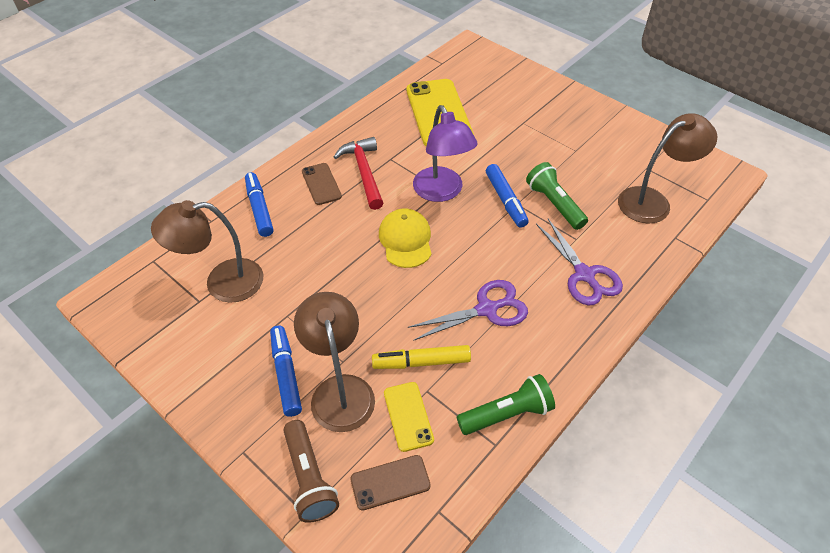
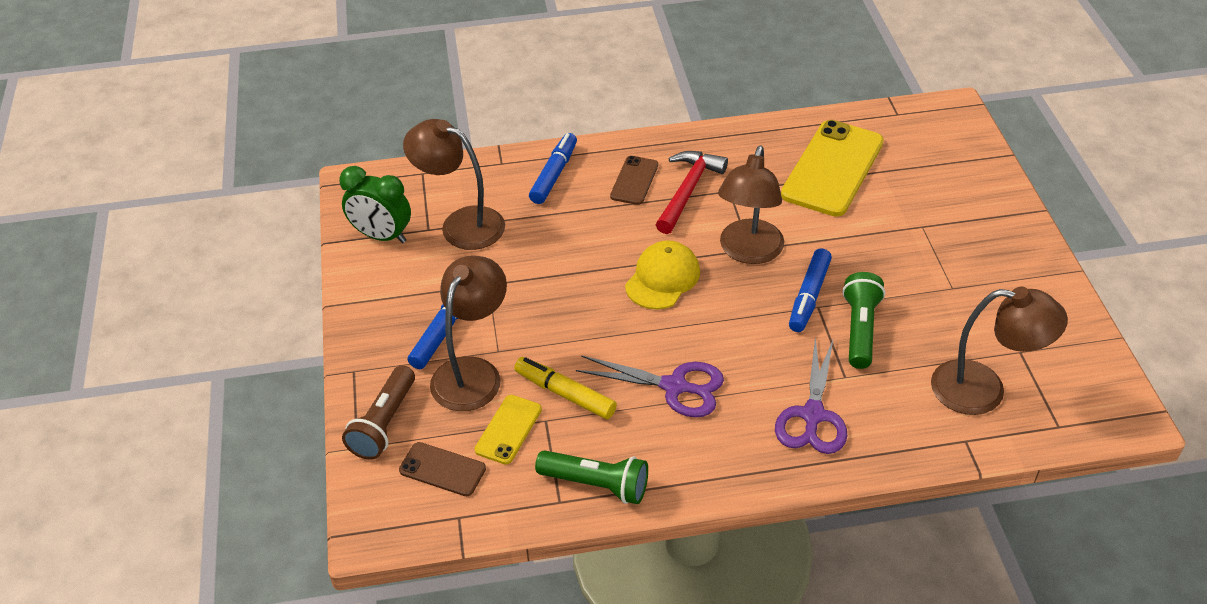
camera: 40 degrees right, 5 degrees down
purple lamp [413,105,478,202] -> brown lamp [718,146,784,264]
none -> green clock [339,166,411,243]

